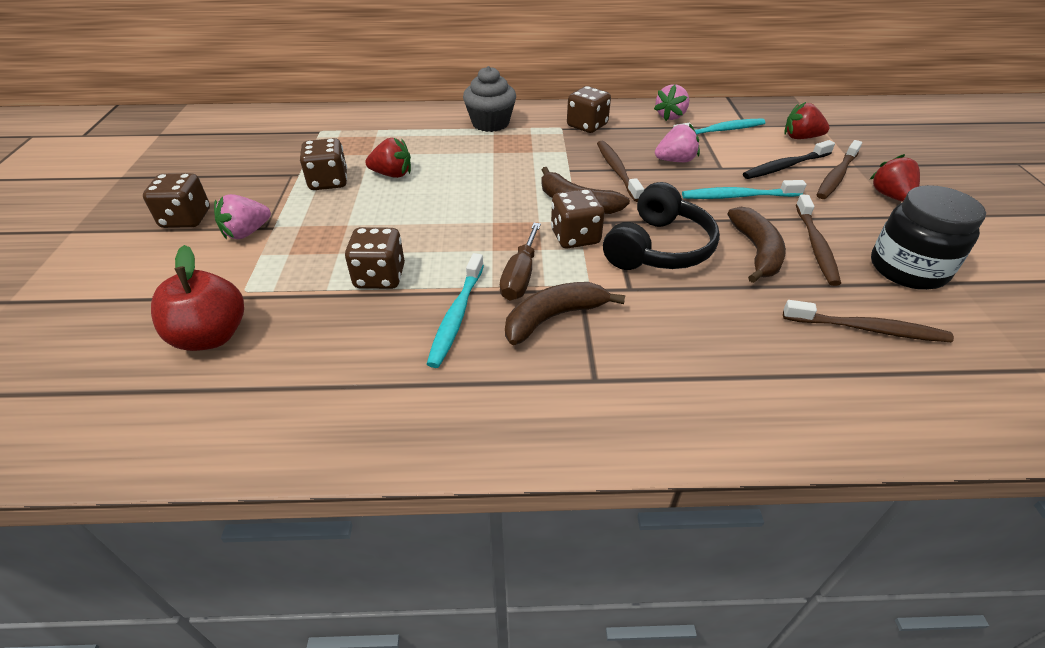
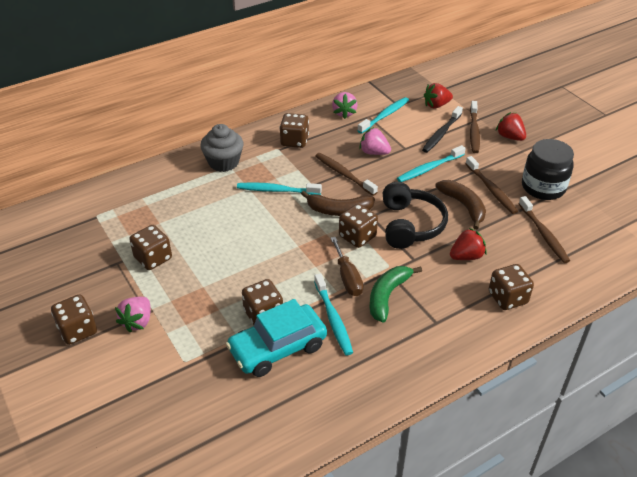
camera: 30 degrees left, 0 degrees up
red apple [151,245,244,351] -> none
red strawberry [365,138,411,178] -> red strawberry moved to [450,228,487,260]
brown banana [505,282,625,345] -> green banana [370,266,422,323]
pink strawberry [655,123,700,162] -> pink strawberry turned 105 degrees counterclockwise [359,127,391,155]
brown toothbrush [783,300,954,342] -> brown toothbrush turned 90 degrees clockwise [519,196,570,263]
none -> turquoise car [226,299,327,377]
none -> turquoise toothbrush [237,182,322,195]
none -> brown dice [489,264,534,310]

